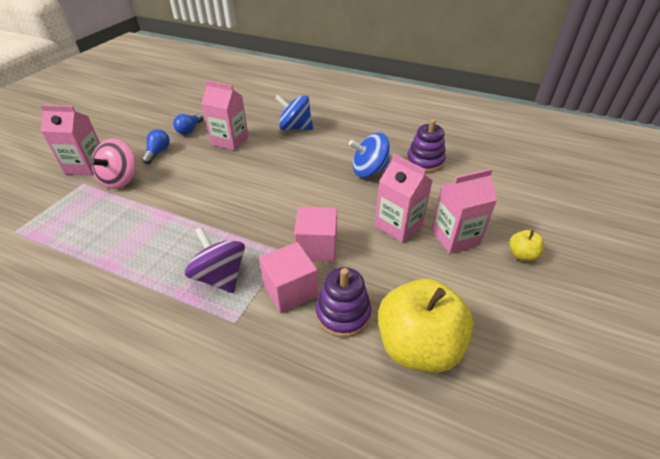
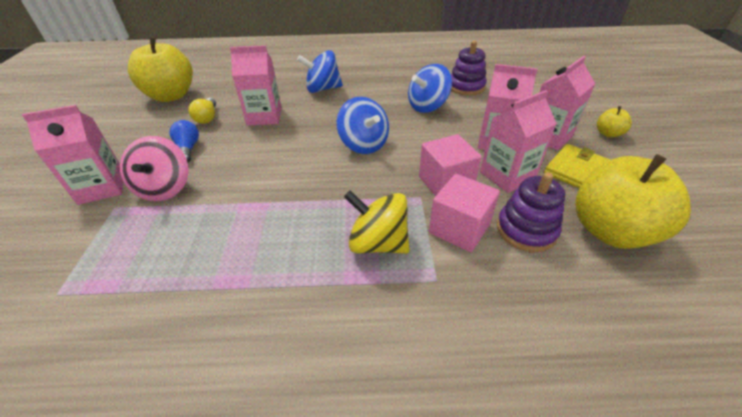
camera: 25 degrees left, 0 degrees up
blue light bulb [173,113,204,135] -> yellow light bulb [189,98,216,124]
purple spinning top [185,227,245,293] -> yellow spinning top [344,190,410,254]
none -> yellow apple [128,37,193,102]
none -> blue spinning top [337,97,389,154]
none -> pink carton [480,90,557,193]
none -> yellow wallet [544,144,610,188]

